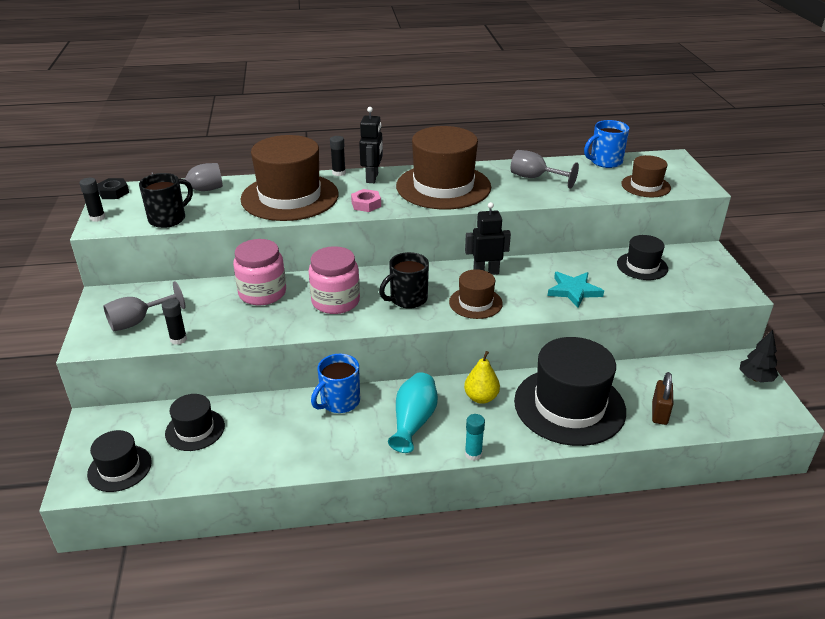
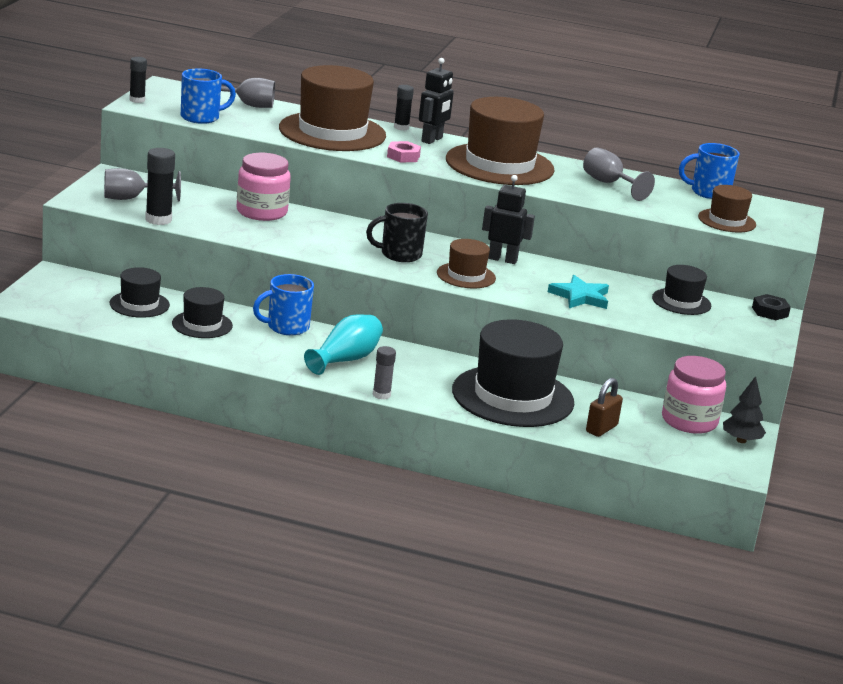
camera: 20 degrees right, 10 degrees down
black hat [87,430,152,492] -> black hat moved to [172,287,233,338]
black nut [97,178,129,199] -> black nut moved to [752,294,791,320]
black mug [139,173,193,228] -> blue mug [181,68,236,124]
black glue stick [162,298,187,345] -> black glue stick [145,148,175,225], size x1.56
pink jar [309,246,360,314] -> pink jar moved to [662,356,726,434]
yellow pear [464,351,500,404] -> none
turquoise glue stick [465,414,485,461] -> grey glue stick [373,346,396,400]

